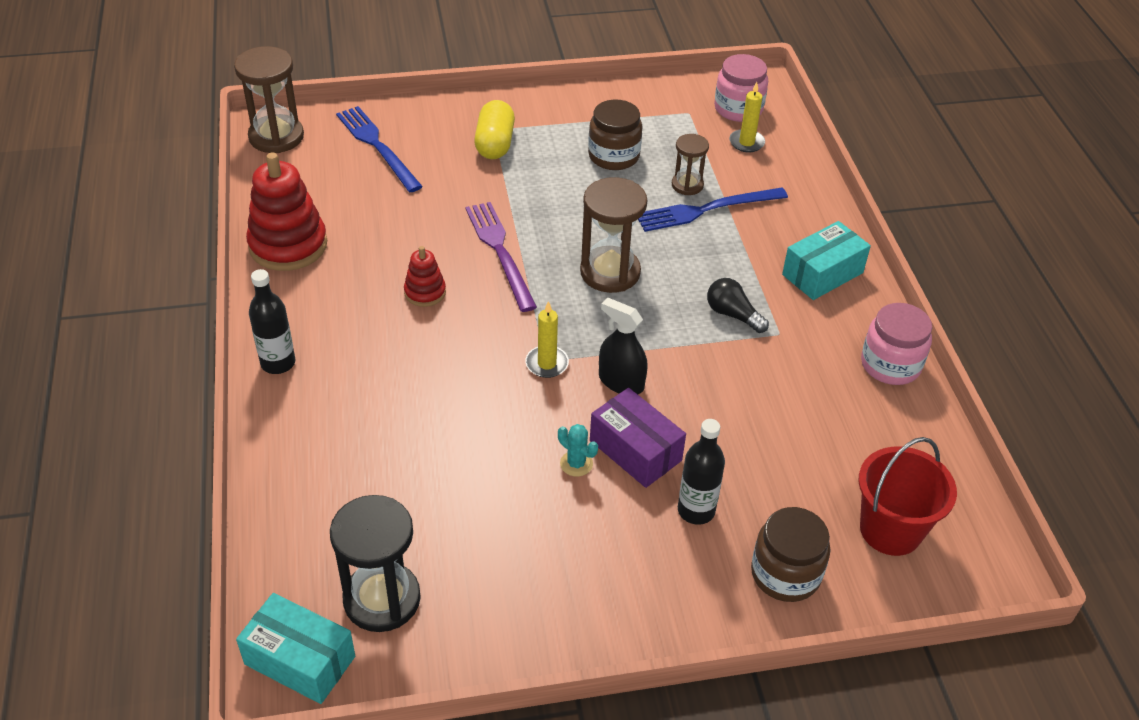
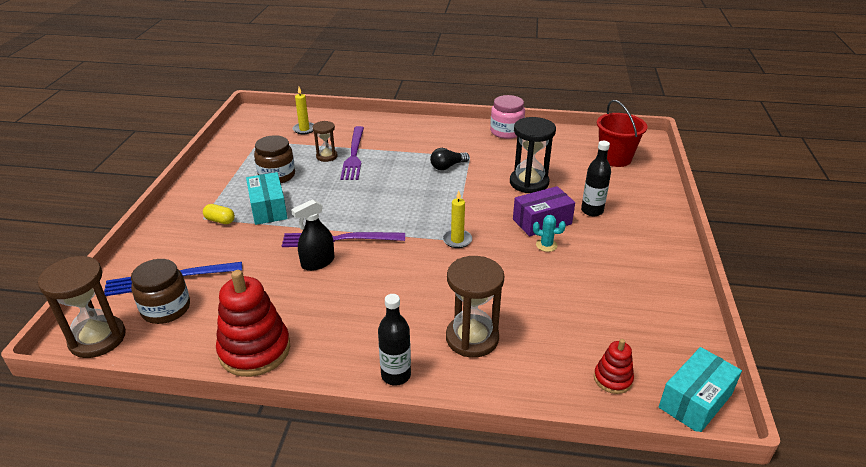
camera: 70 degrees left, 10 degrees down
black hourglass [330,495,421,632] -> black hourglass moved to [510,117,556,193]
red stacking toy [404,246,446,307] -> red stacking toy moved to [594,339,634,394]
yellow capsule [474,100,515,159] -> yellow capsule [203,204,235,224], size x0.59
turquoise cactus [558,424,598,477] -> turquoise cactus turned 45 degrees clockwise [533,215,566,252]
brown hourglass [580,177,647,293] -> brown hourglass moved to [446,256,504,358]
black spray bottle [599,298,648,394] -> black spray bottle moved to [291,199,334,271]
blue fork [638,188,788,232] -> purple fork [340,126,364,180]
pink jar [714,54,768,122] -> none
brown jar [751,507,830,602] -> brown jar moved to [131,259,190,324]
turquoise box [782,221,871,300] -> turquoise box moved to [246,172,287,225]

